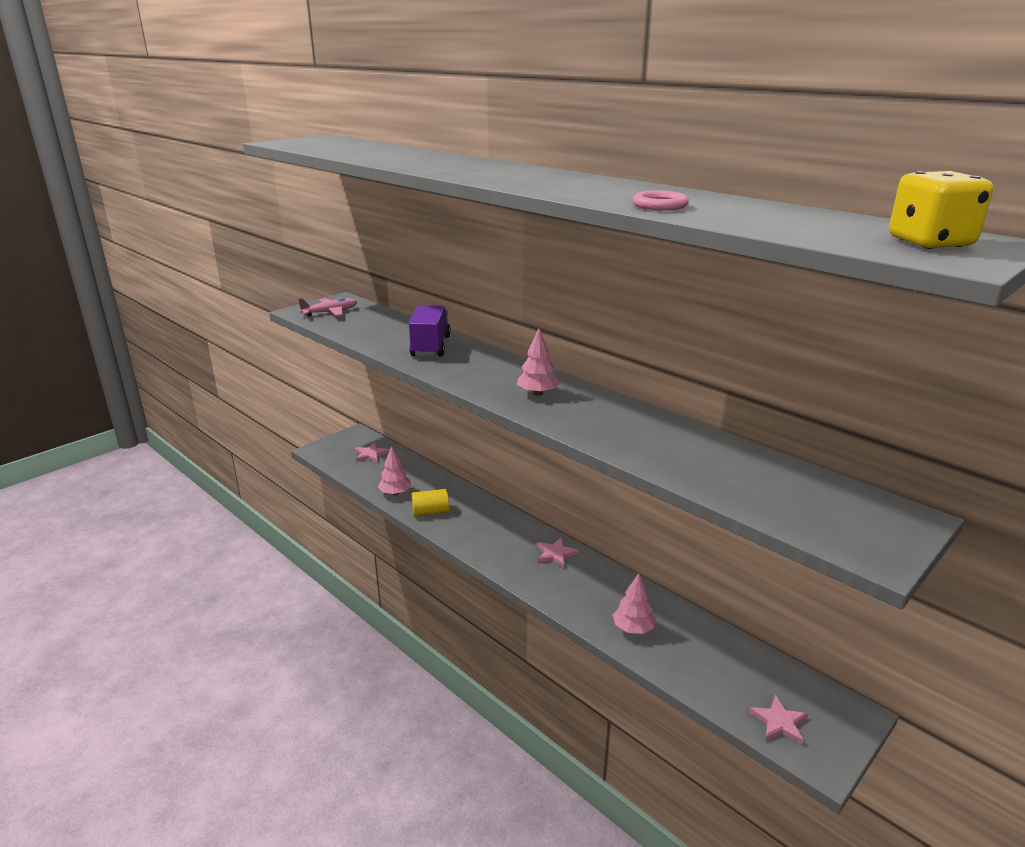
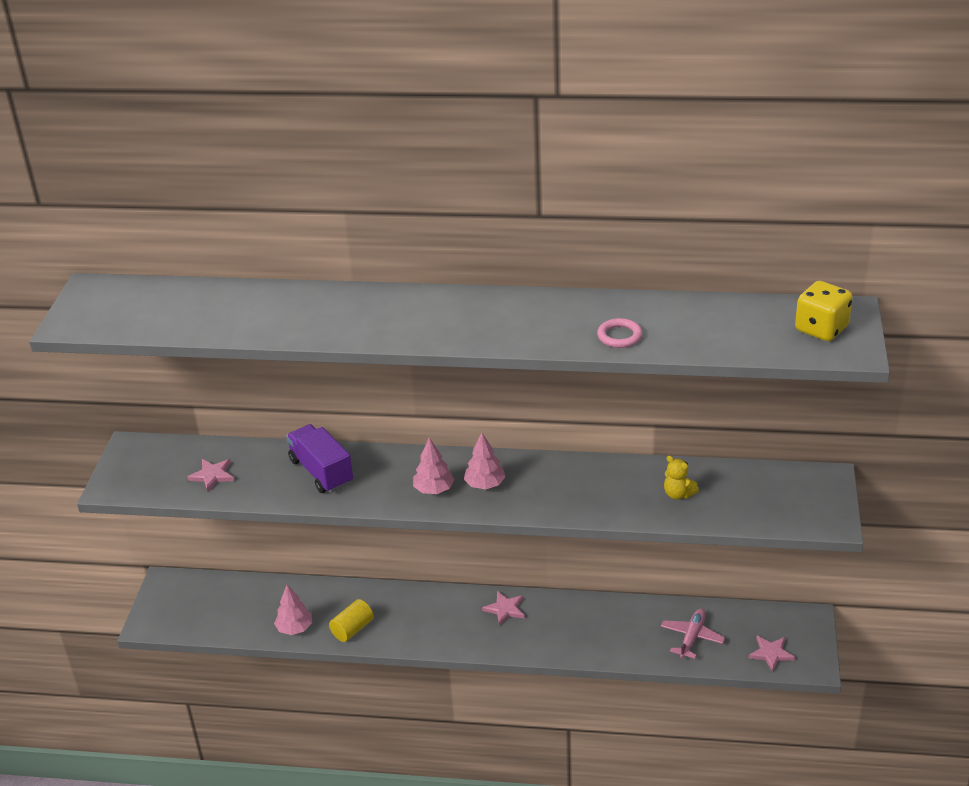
camera: 35 degrees left, 10 degrees up
pink plane [298,297,357,317] -> pink plane moved to [661,609,725,659]
pink star [355,442,389,463] -> pink star moved to [187,459,234,492]
pink tree [613,573,656,634] -> pink tree moved to [413,437,454,494]
none -> yellow teddy bear [664,455,699,499]

